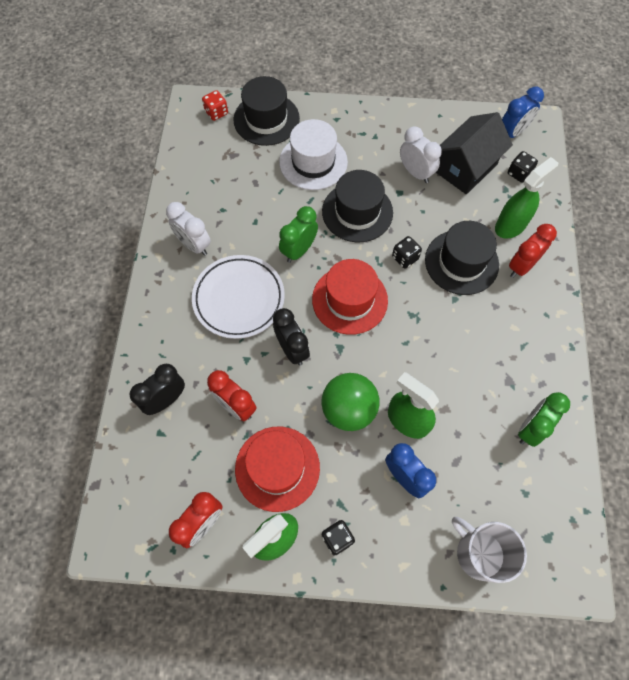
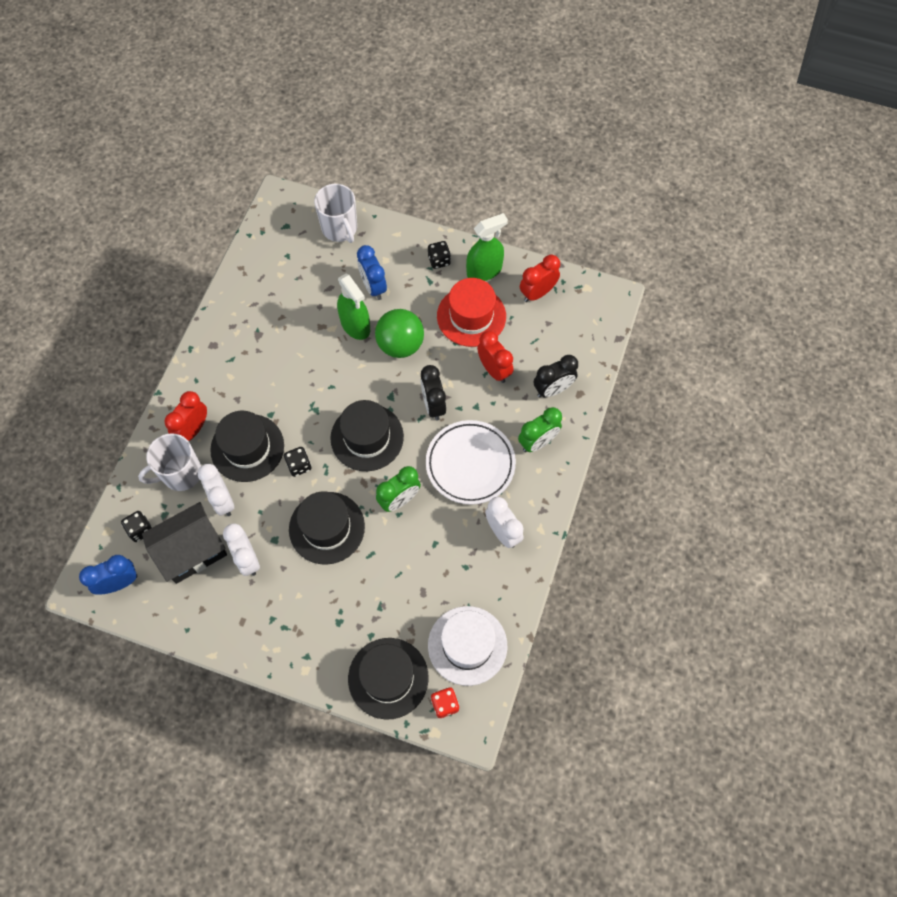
camera: 165 degrees left, 0 degrees up
white hat [279,119,348,190] -> white hat moved to [428,606,507,686]
red hat [312,259,388,335] -> black hat [330,400,404,471]
green spray bottle [495,157,558,239] -> white mug [138,433,201,491]
red clock [509,224,557,278] -> red clock turned 150 degrees clockwise [164,391,207,441]
green clock [518,392,570,447] -> green clock moved to [518,407,562,452]
none -> white clock [198,464,234,516]

